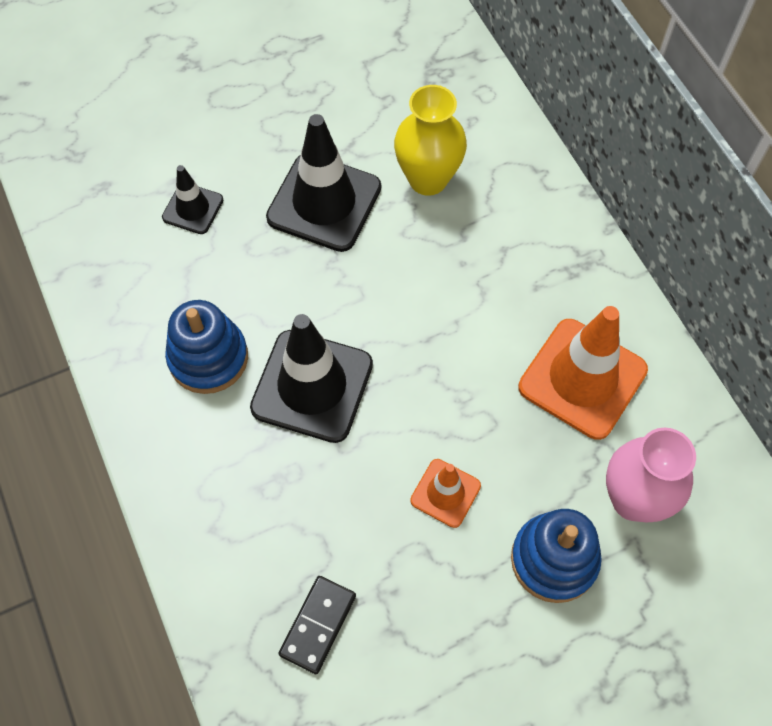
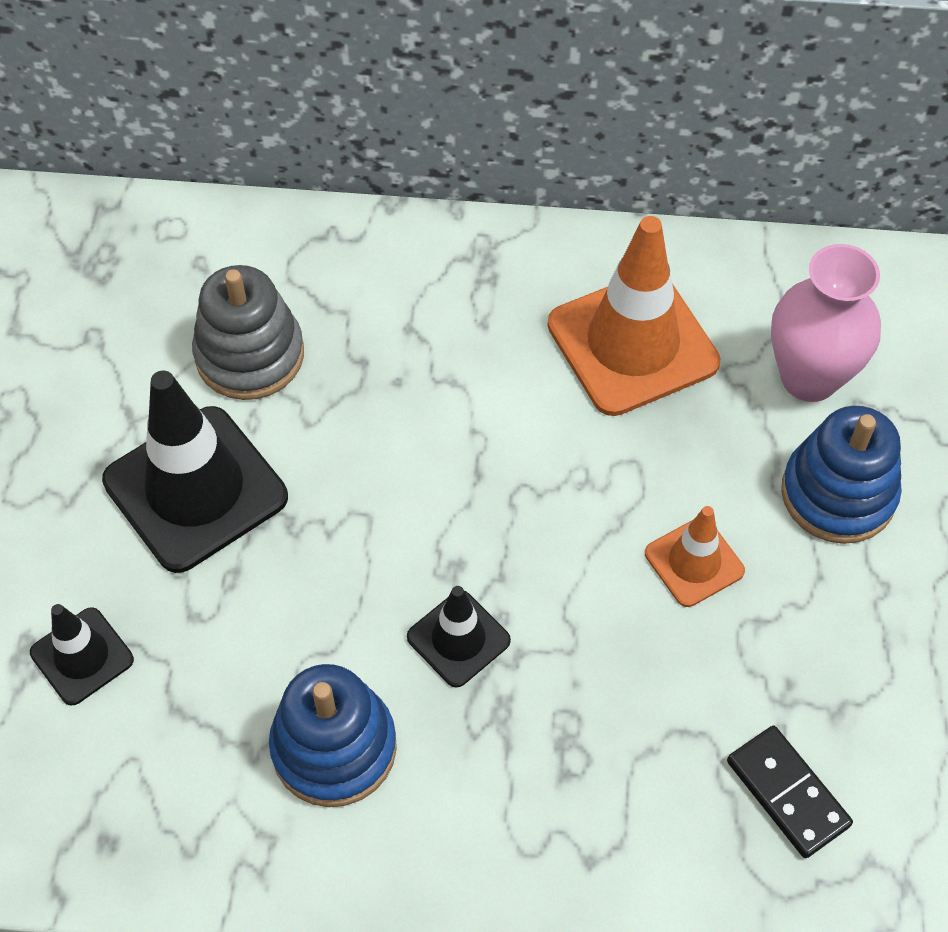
camera: 60 degrees left, 5 degrees down
black traffic cone [250,314,373,443] -> black traffic cone [407,586,511,687], size x0.53
yellow vase [394,85,467,196] -> grey stacking toy [192,265,304,400]

